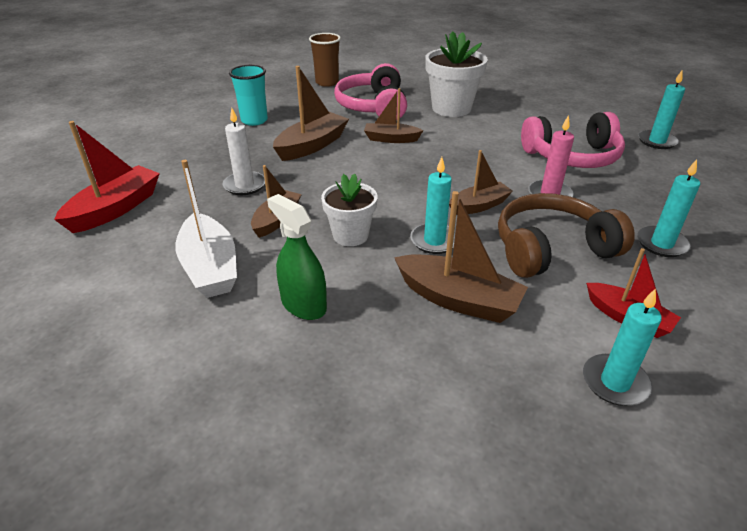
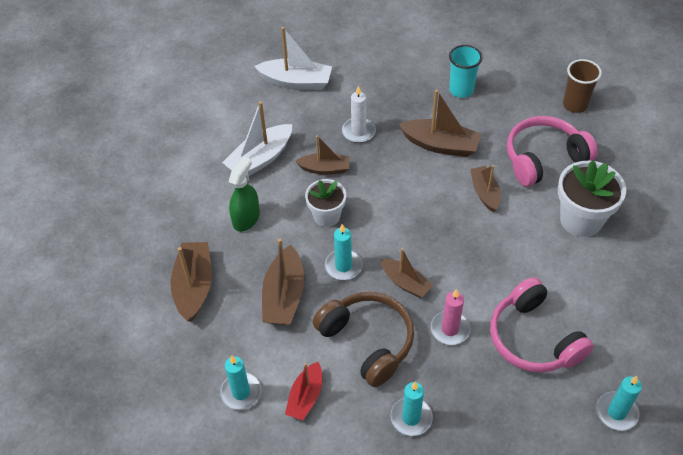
camera: 70 degrees right, 15 degrees up
red boat [54,121,160,233] -> white boat [254,27,332,90]
none -> brown boat [171,242,212,322]

